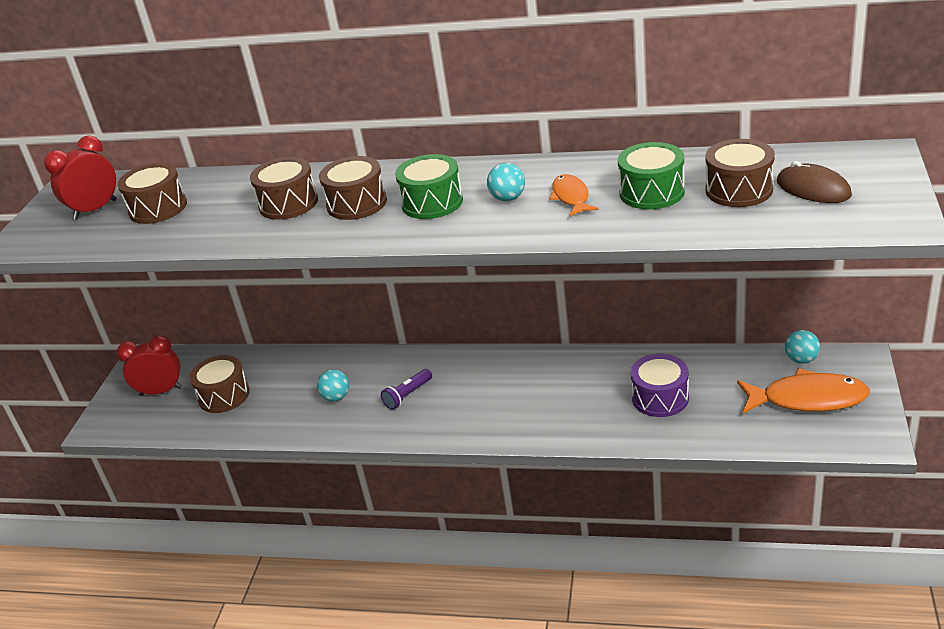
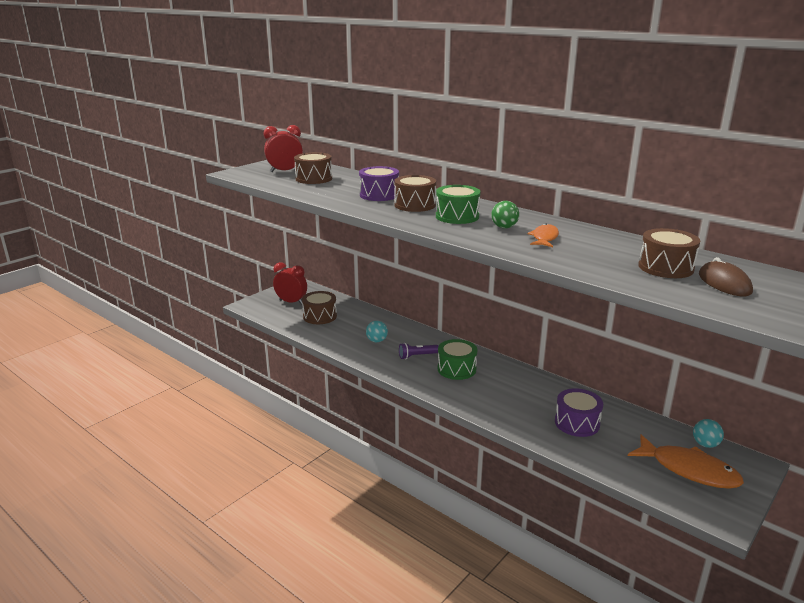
camera: 25 degrees right, 10 degrees down
brown drum [250,157,318,220] -> purple drum [359,166,399,201]
turquoise ball [487,163,525,201] -> green ball [491,201,519,228]
green drum [618,142,685,209] -> green drum moved to [438,339,477,380]

